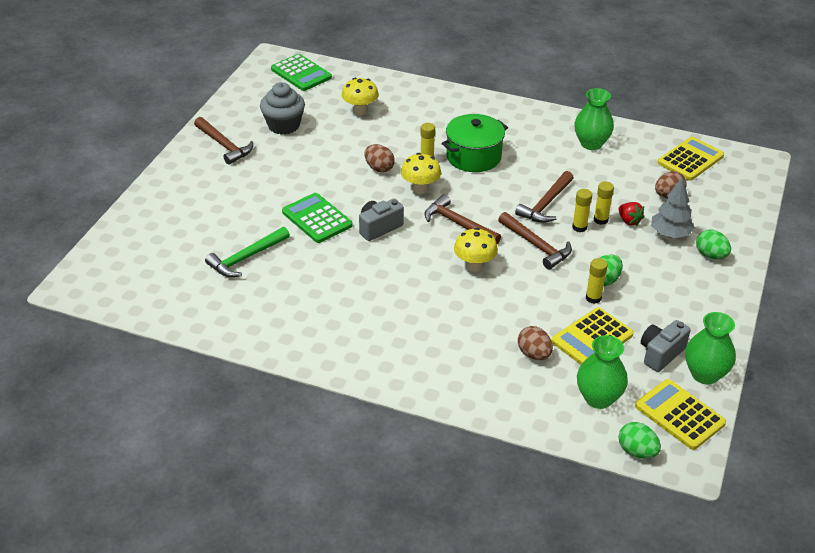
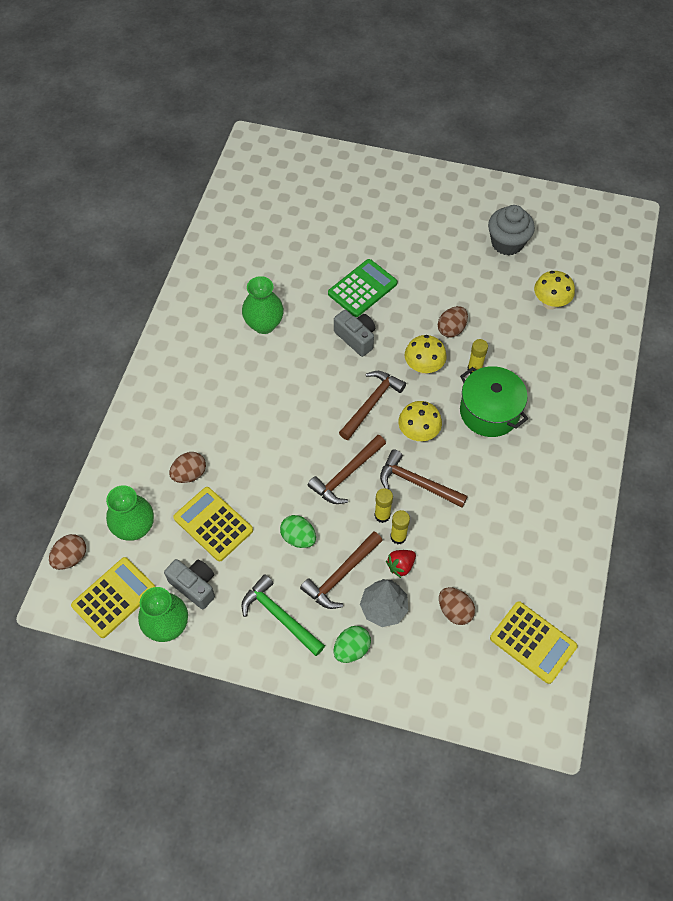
camera: 85 degrees right, 20 degrees up
brown hammer [194,117,253,165] -> brown hammer moved to [300,532,383,609]
green hammer [205,227,290,277] -> green hammer moved to [242,574,325,656]
green calculator [271,54,332,91] -> none
yellow mushroom [454,228,498,272] -> yellow mushroom moved to [398,401,442,441]
green vase [574,88,614,150] -> green vase moved to [242,276,284,334]
yellow glue stick [586,258,608,304] -> none
green egg [618,422,661,459] -> brown egg [49,534,86,570]

